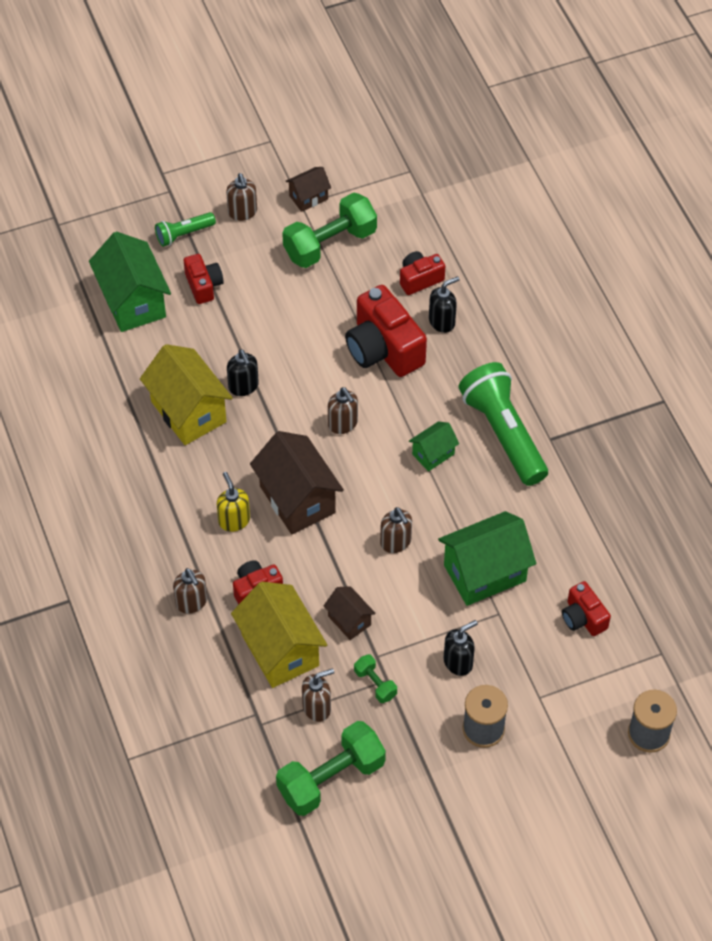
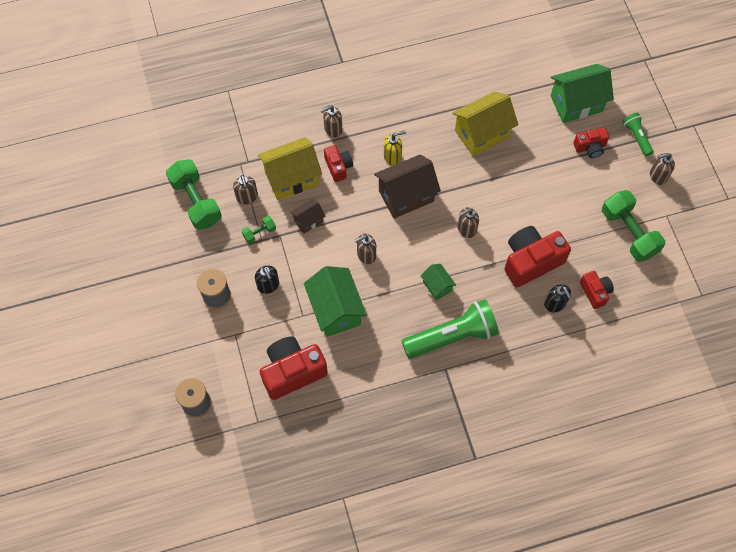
camera: 95 degrees right, 10 degrees up
black soap dispenser [227,349,259,396] -> none
brown house [285,167,331,212] -> none
red camera [562,581,611,636] -> red camera [260,336,328,400], size x1.83

